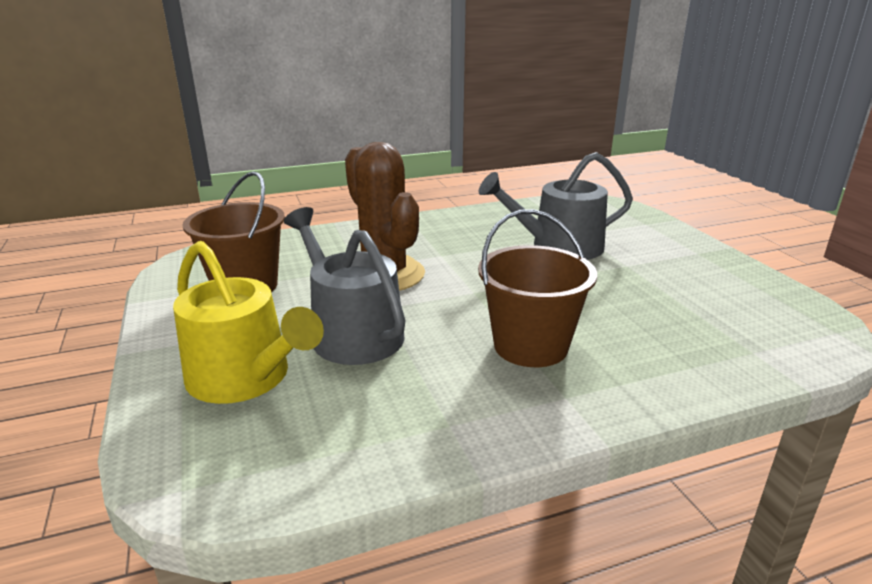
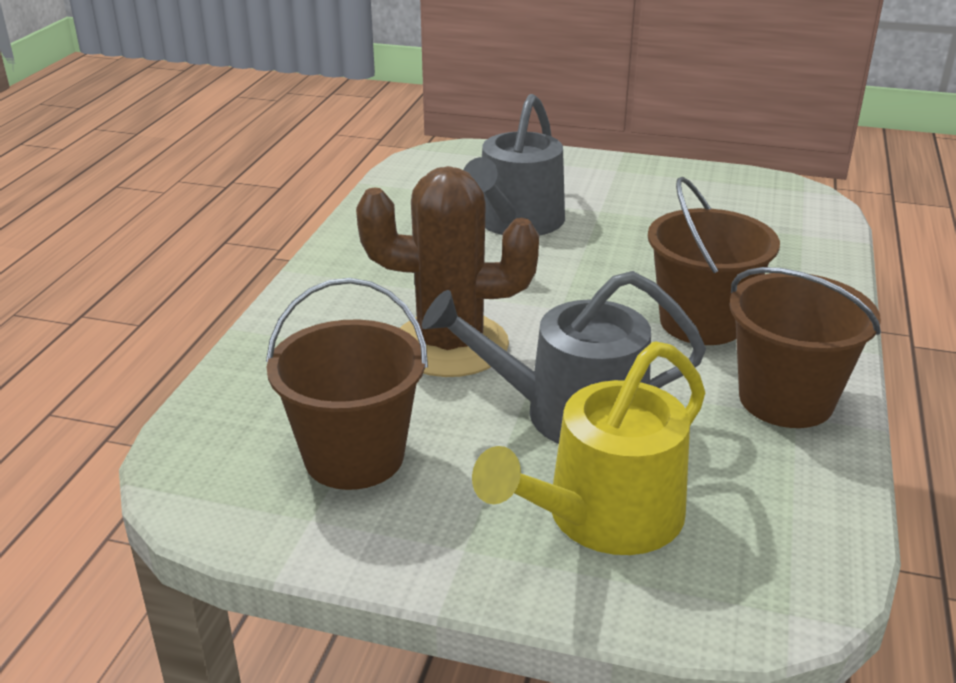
camera: 55 degrees left, 5 degrees up
yellow watering can [173,241,324,404] -> yellow watering can turned 150 degrees clockwise [472,341,705,555]
none -> brown bucket [729,267,881,428]

